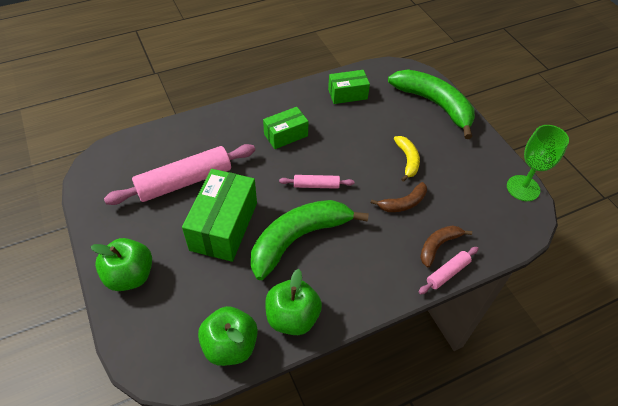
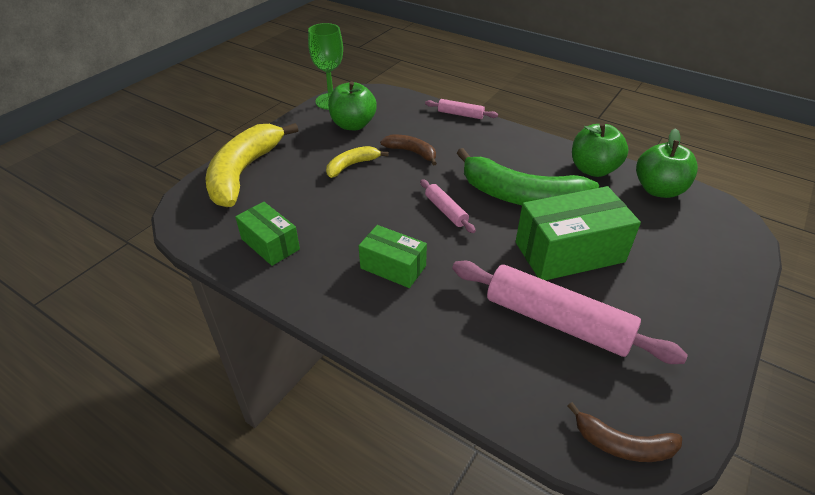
camera: 120 degrees left, 10 degrees down
green apple [91,238,152,291] -> green apple moved to [328,81,377,130]
green banana [388,69,475,139] -> yellow banana [205,123,298,207]
brown banana [420,225,472,267] -> brown banana moved to [568,402,682,462]

